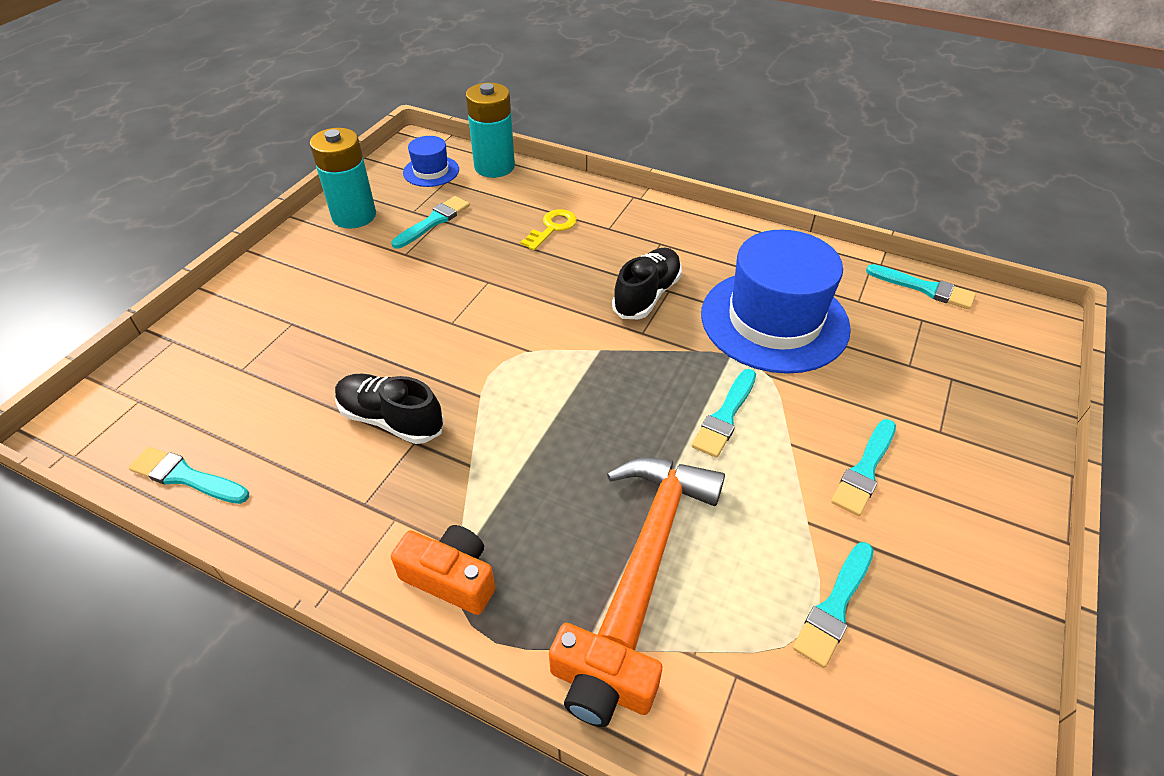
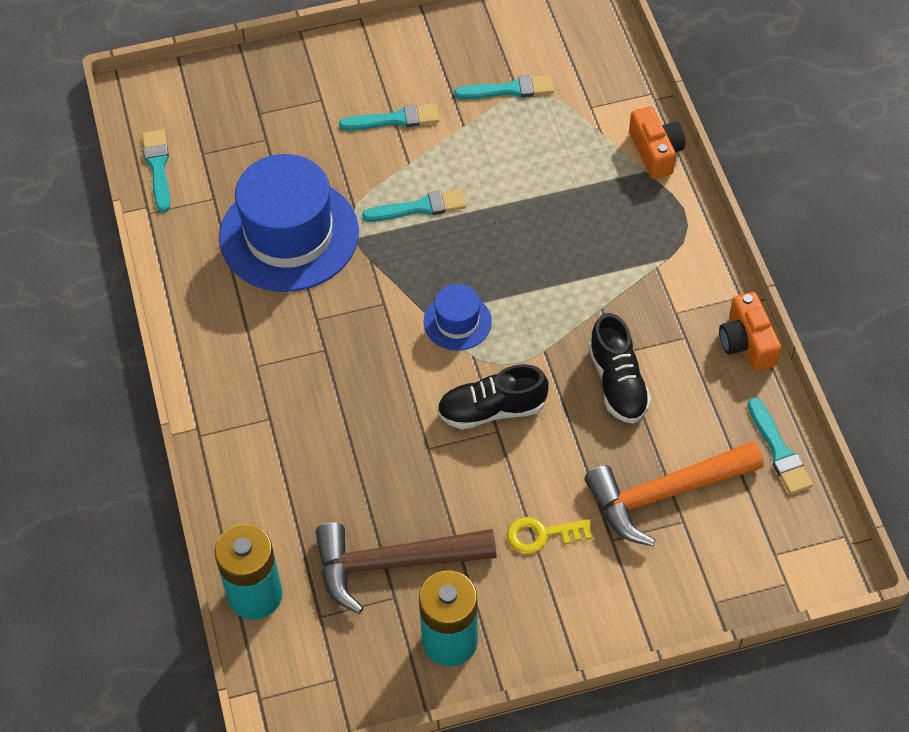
camera: 130 degrees left, 10 degrees up
turquoise brush [391,196,470,249] -> brown hammer [315,522,496,614]
orange camera [391,525,495,615] -> orange camera moved to [719,292,781,371]
blue hat [403,136,459,187] -> blue hat moved to [424,284,492,351]
yellow key [520,209,577,250] -> yellow key moved to [507,517,592,554]
orange hammer [598,458,725,650] -> orange hammer moved to [584,441,764,546]
black shoe [612,247,682,319] -> black shoe moved to [437,364,548,429]

